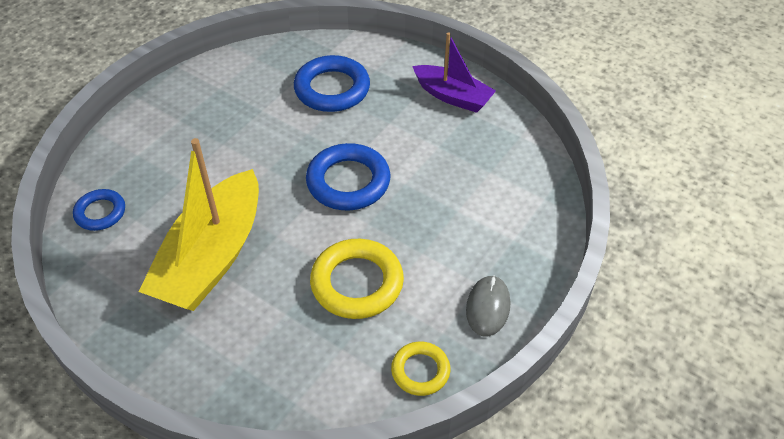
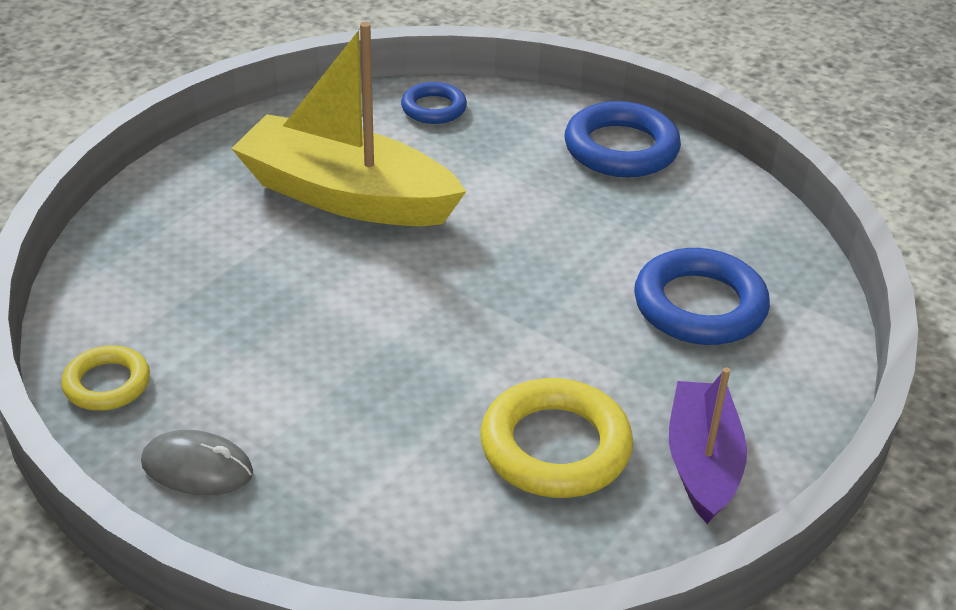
camera: 90 degrees right, 10 degrees down
blue ring [306,143,390,210] -> blue ring moved to [565,101,681,177]
yellow ring [310,239,404,319] -> yellow ring moved to [480,378,633,498]
purple boat [412,33,496,113] -> purple boat turned 150 degrees clockwise [669,367,747,524]

